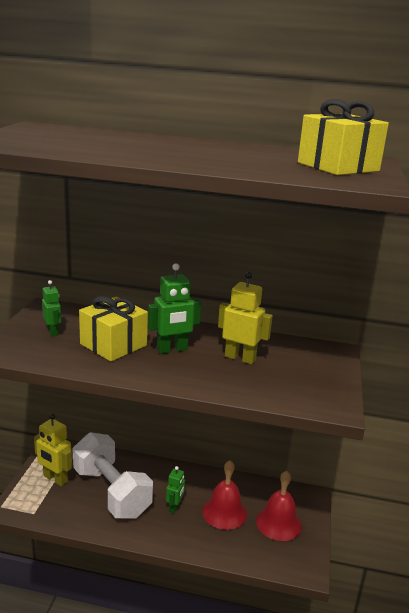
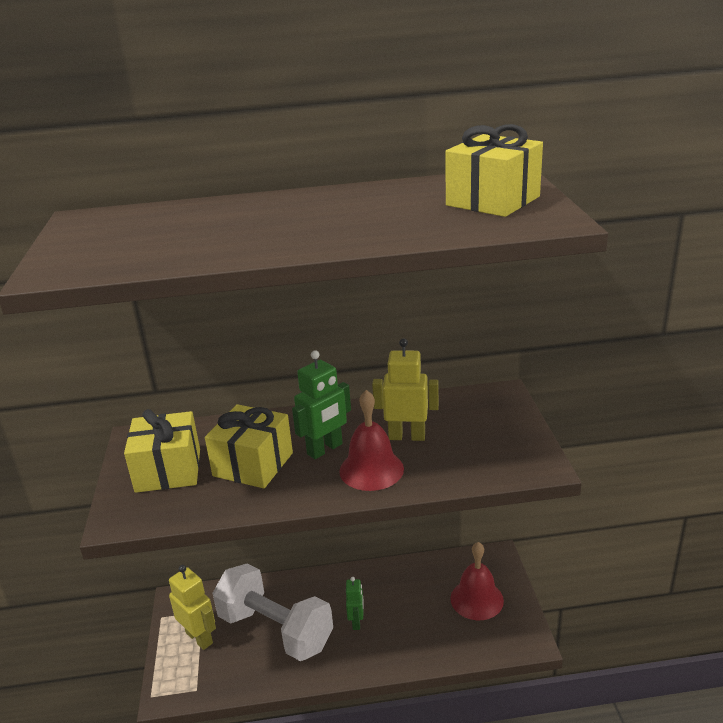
camera: 15 degrees left, 5 degrees up
yellow robot [34,414,72,486] -> yellow robot turned 150 degrees counterclockwise [169,565,216,650]
green robot [42,280,61,337] -> yellow gift [124,409,200,493]
red bell [202,461,247,530] -> red bell moved to [340,390,404,491]

